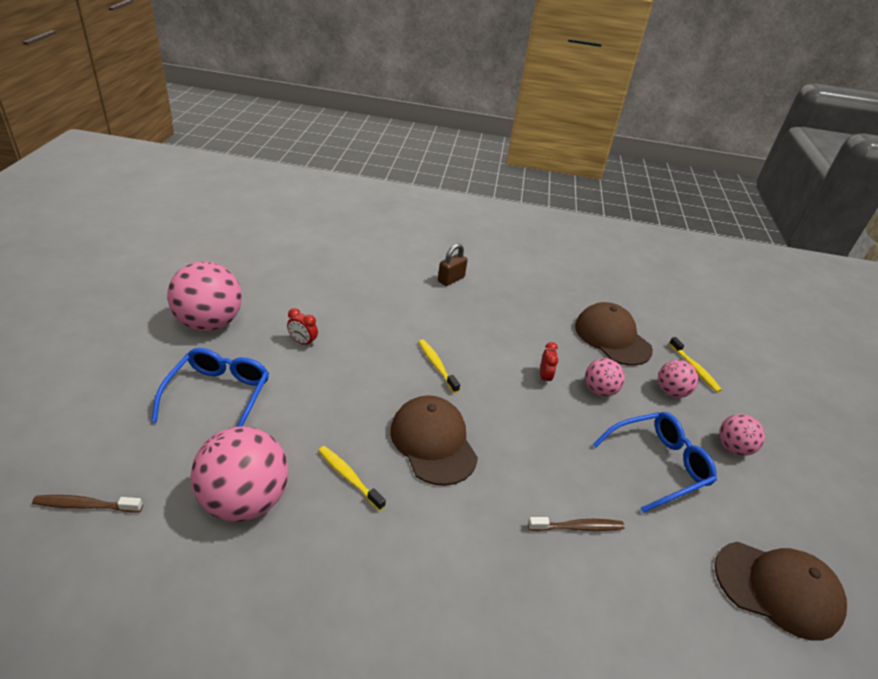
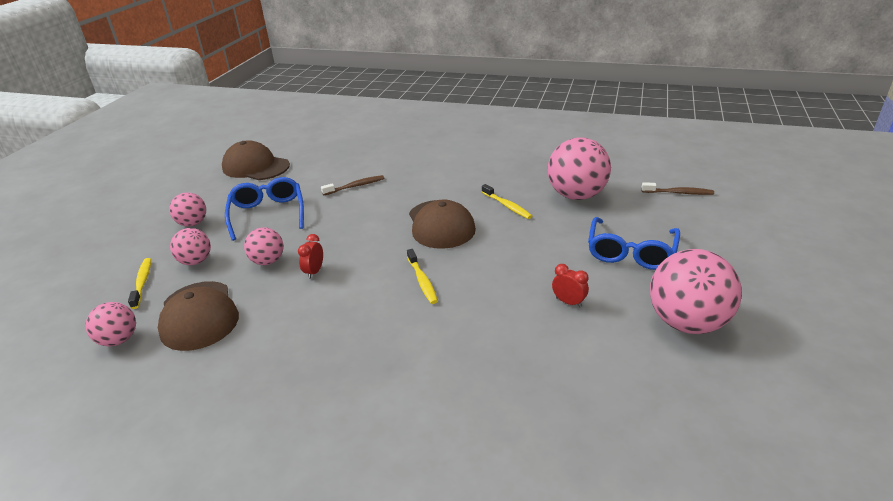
camera: 165 degrees left, 5 degrees down
brown padlock [438,243,468,286] -> none
brown toothbrush [528,517,625,531] -> brown toothbrush turned 150 degrees clockwise [321,175,384,195]
blue glasses [593,412,717,513] -> blue glasses turned 90 degrees clockwise [225,177,304,241]
none -> pink ball [86,302,136,346]

